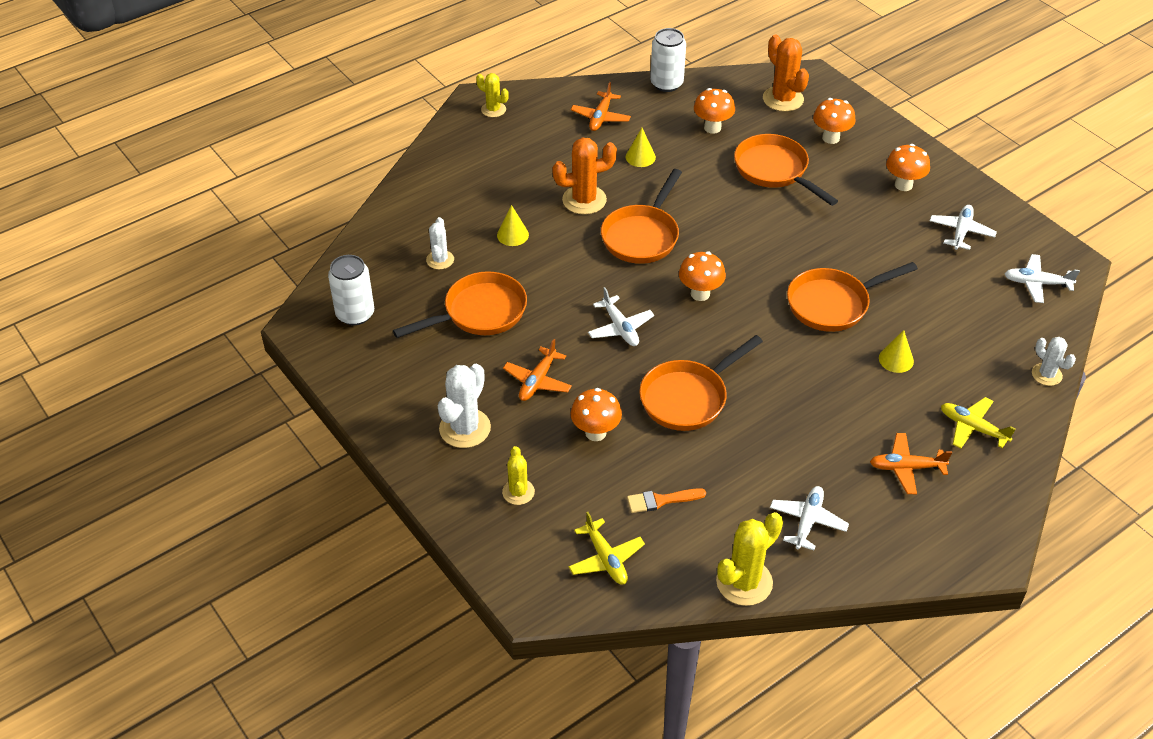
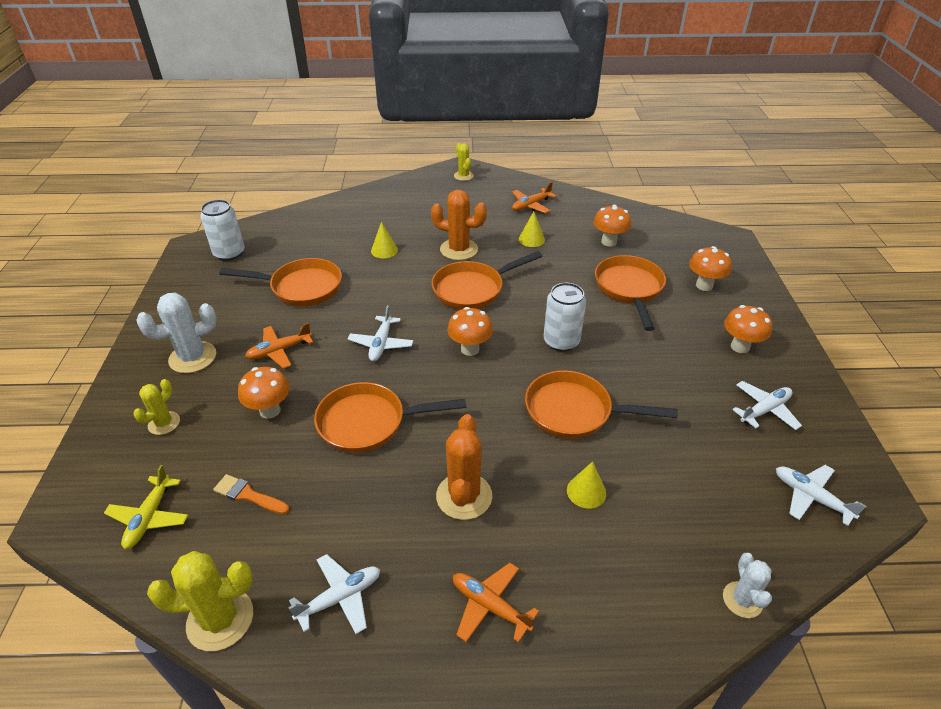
camera: 35 degrees right, 5 degrees down
white cactus [426,217,454,270] -> none
white can [650,28,686,92] -> white can moved to [543,283,586,352]
orange cactus [763,35,809,112] -> orange cactus moved to [436,414,492,520]
yellow plane [941,397,1016,448] -> none

